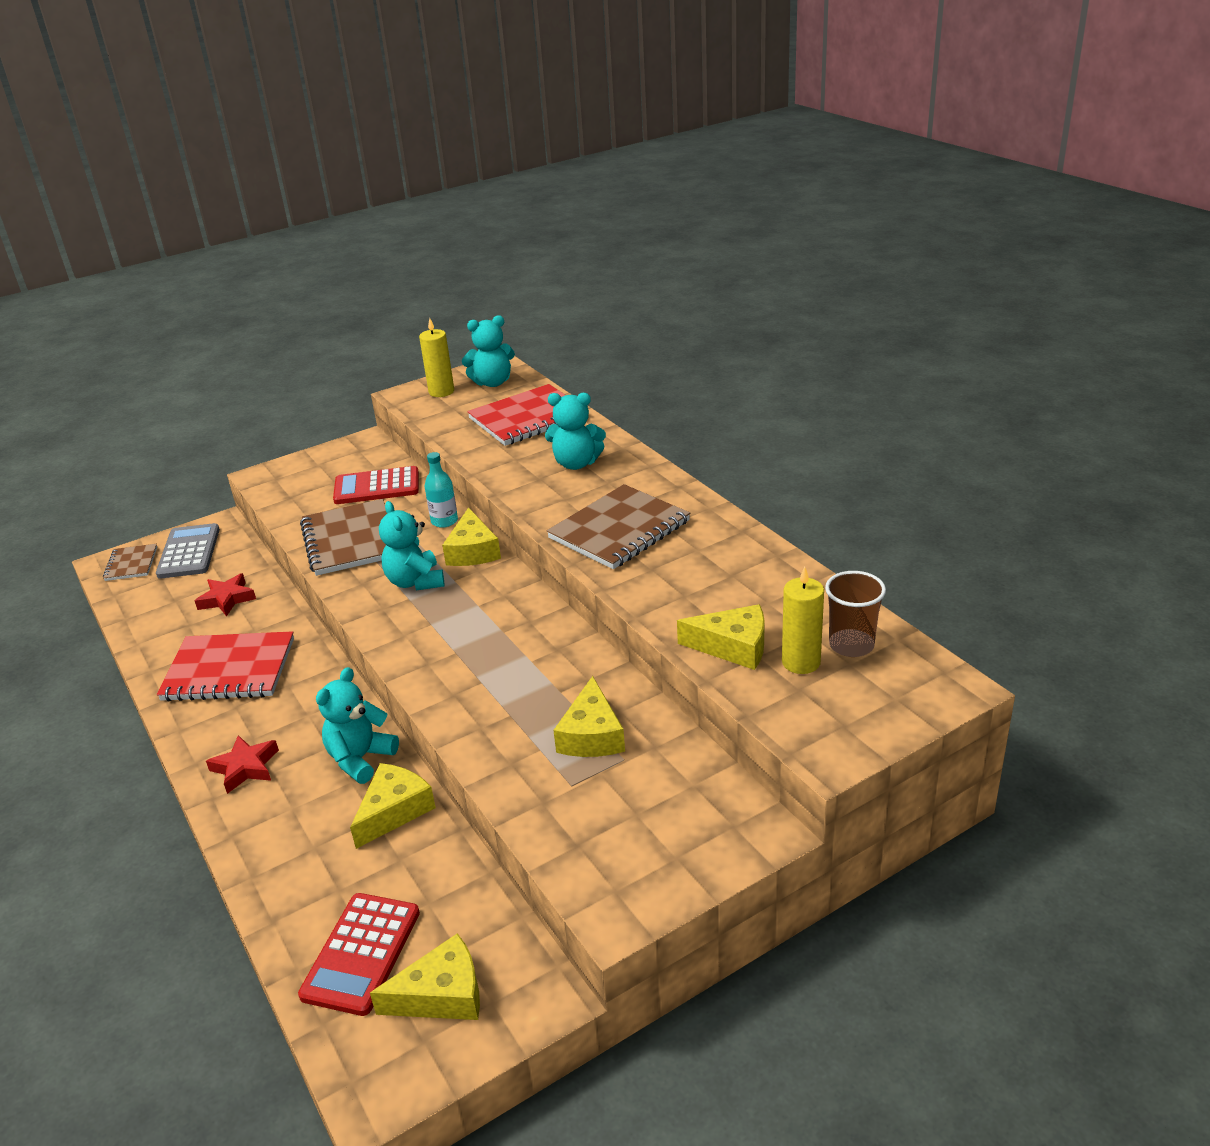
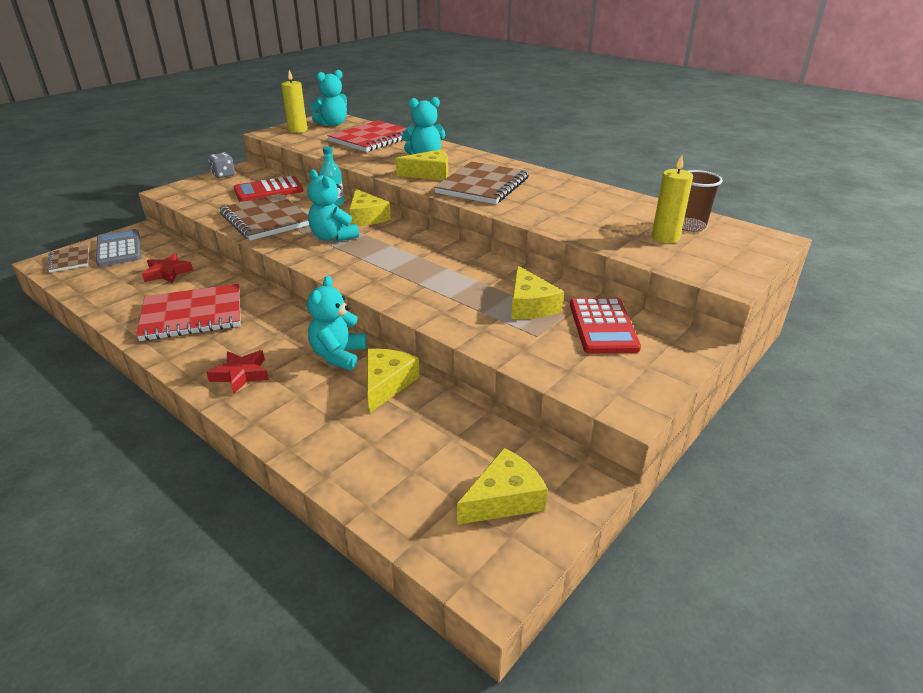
camera: 20 degrees left, 0 degrees up
red calculator [298,893,420,1016] -> red calculator moved to [570,297,641,354]
yellow cheese [677,604,765,670] -> yellow cheese moved to [395,149,448,181]
none -> grey dice [208,152,235,178]

